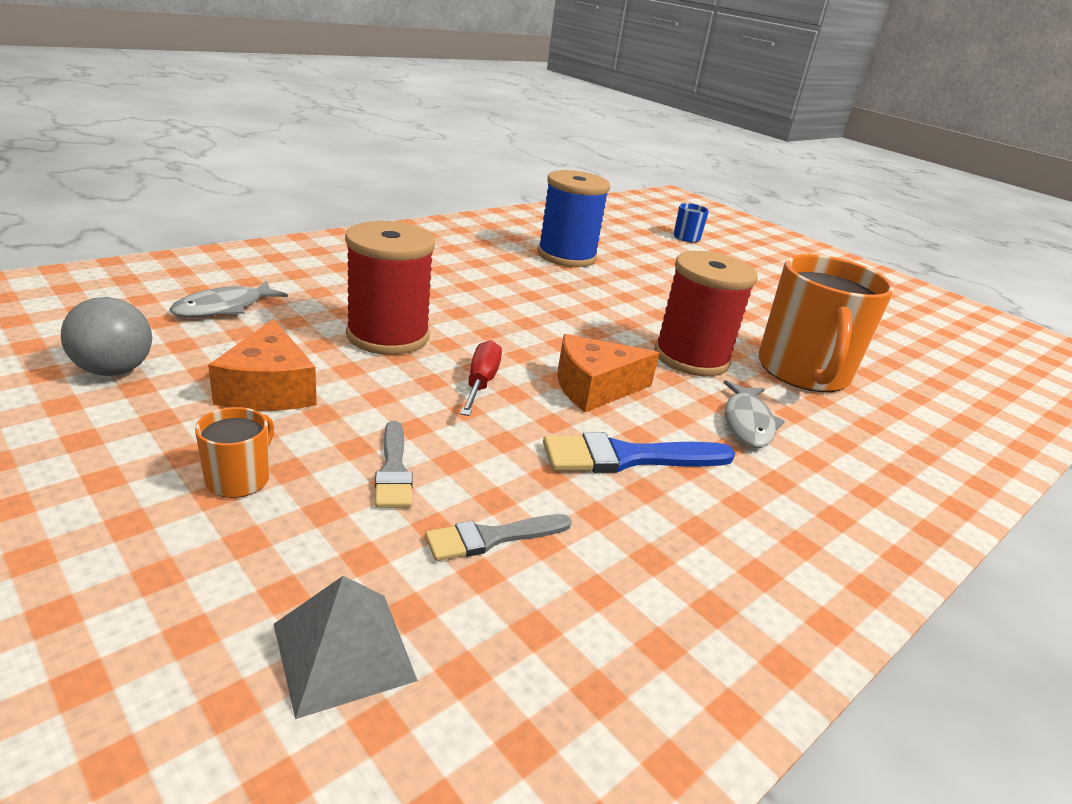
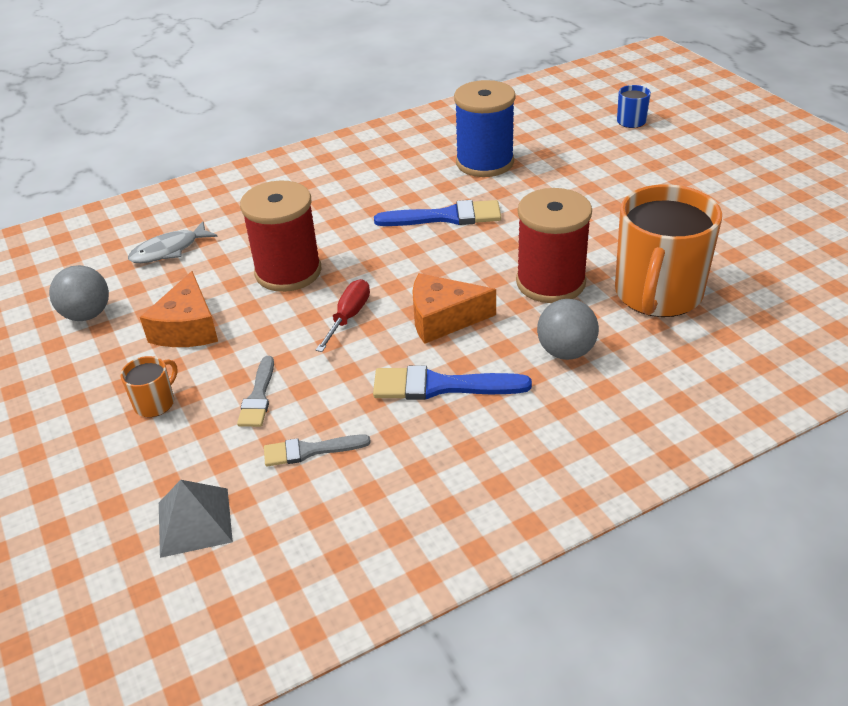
camera: 20 degrees right, 10 degrees up
grey fish [723,380,785,448] -> grey ball [537,299,599,360]
none -> blue brush [374,200,501,226]

